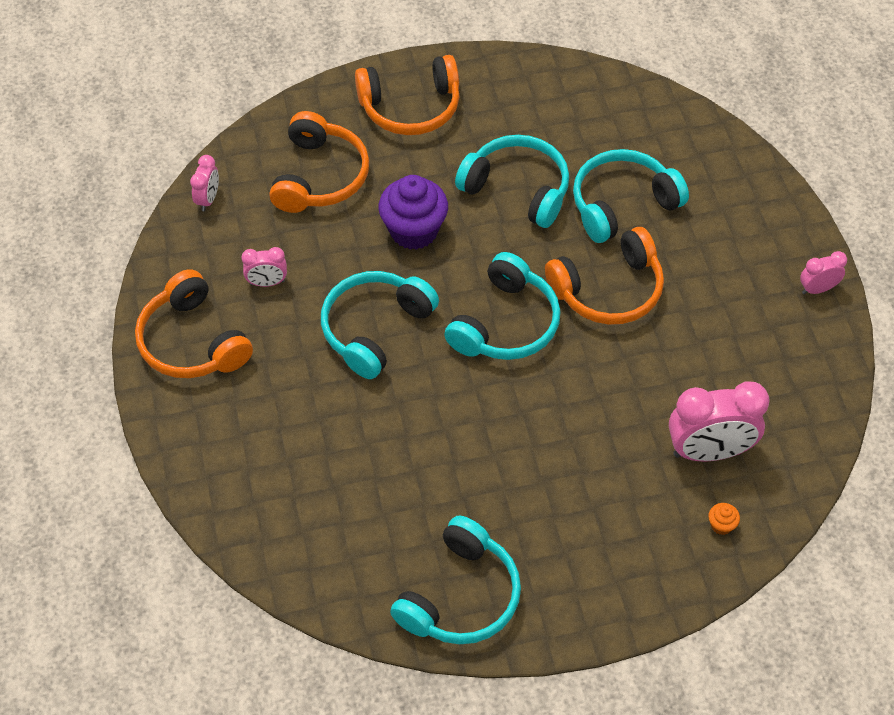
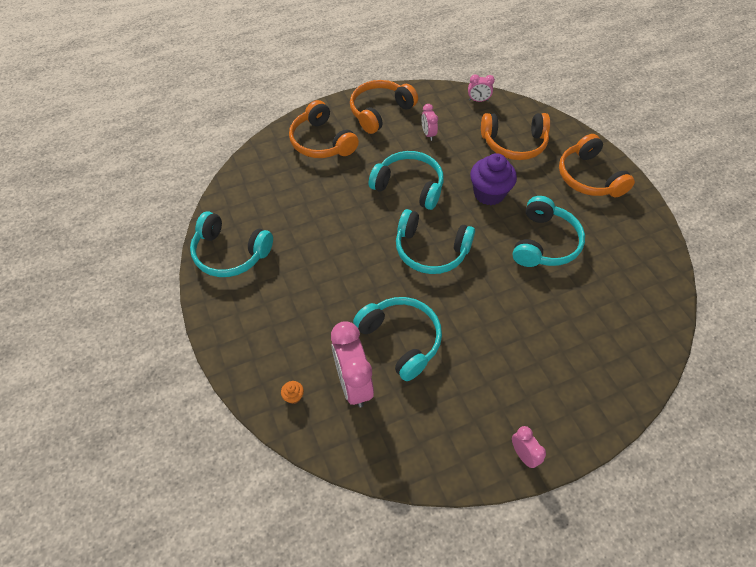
camera: 80 degrees right, 0 degrees up
orange headphones [545,227,664,325] -> orange headphones moved to [289,100,359,158]
turquoise headphones [573,149,689,243] -> turquoise headphones moved to [353,297,442,381]

